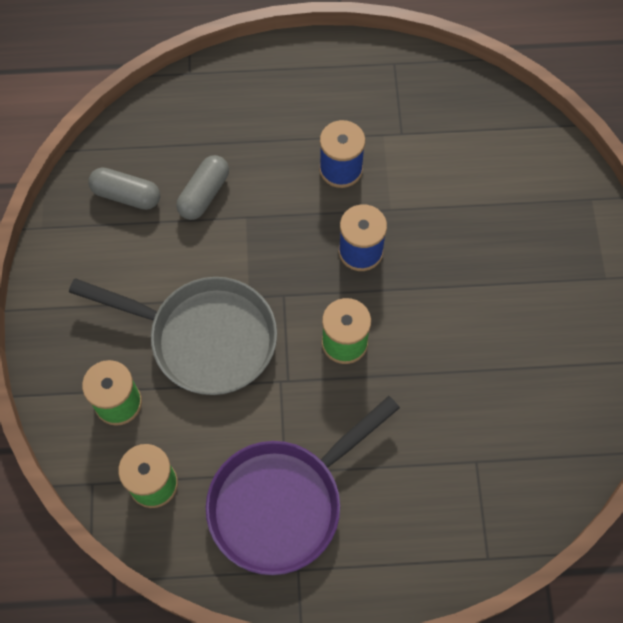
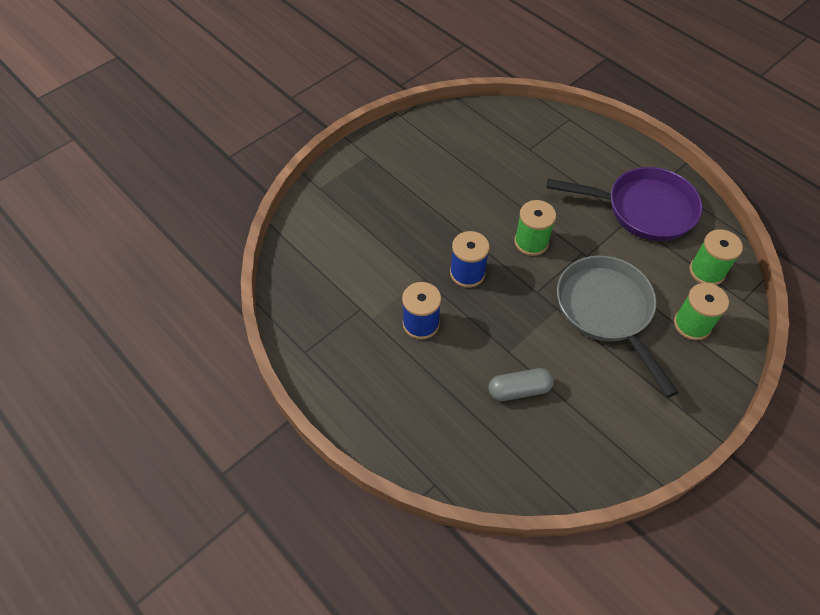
camera: 130 degrees left, 10 degrees down
grey capsule [88,167,160,210] -> none

